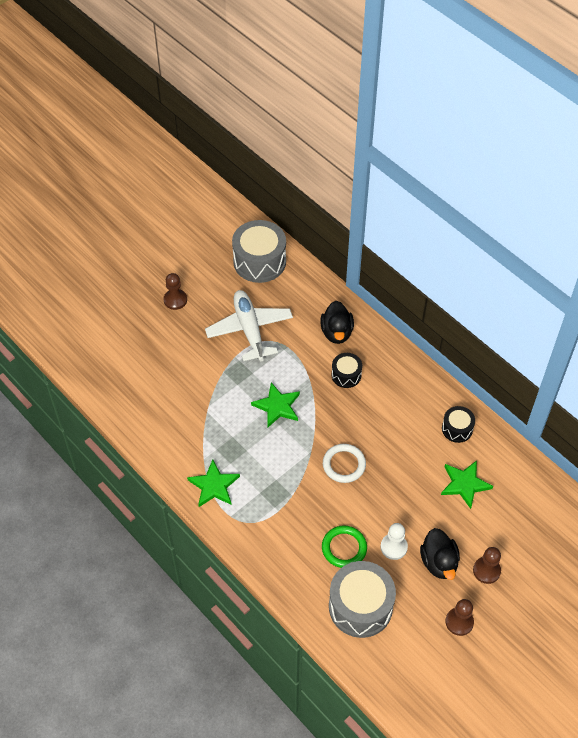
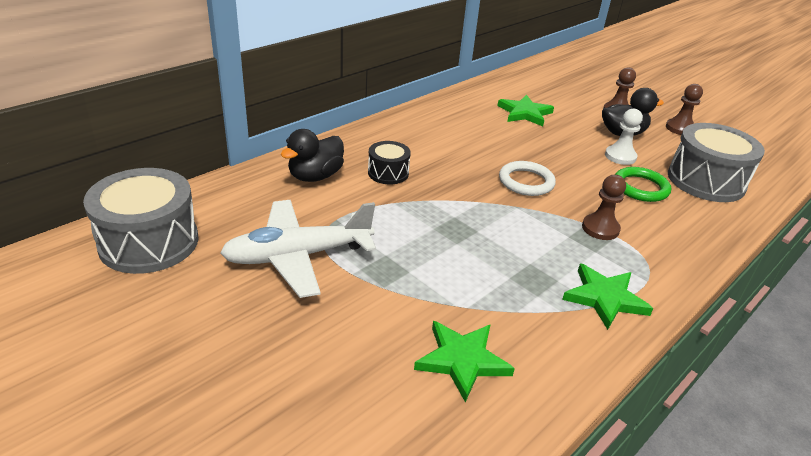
camera: 95 degrees left, 20 degrees down
brown pawn [163,273,187,310] -> brown pawn moved to [582,175,626,240]
green star [251,382,300,427] -> green star moved to [414,321,515,402]
black duck [320,301,354,344] -> black duck turned 135 degrees clockwise [280,129,344,182]
black drum [442,406,475,443] -> none

